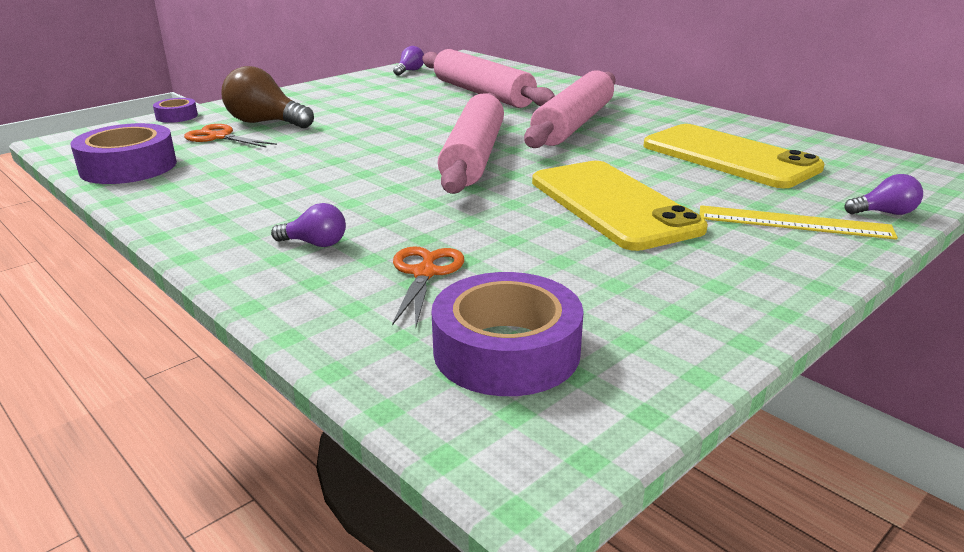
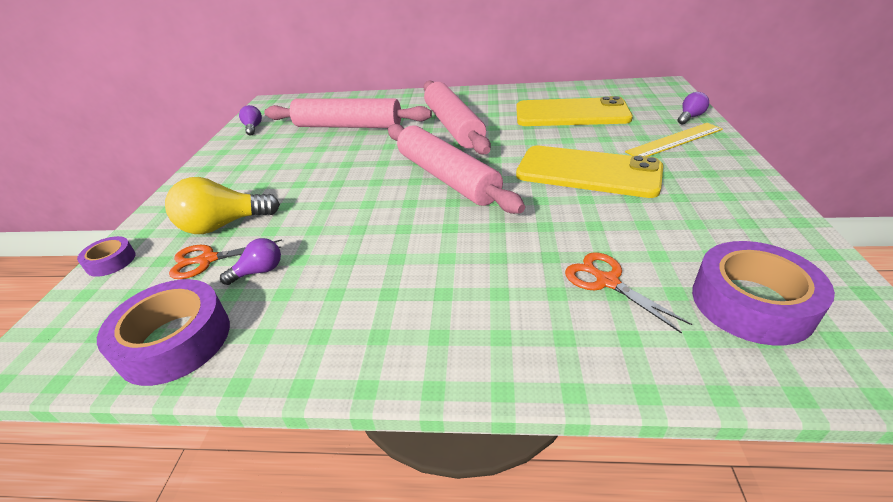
camera: 40 degrees left, 10 degrees up
brown light bulb [222,66,314,128] -> yellow light bulb [165,177,280,234]
purple light bulb [271,203,346,247] -> purple light bulb moved to [220,238,281,285]

